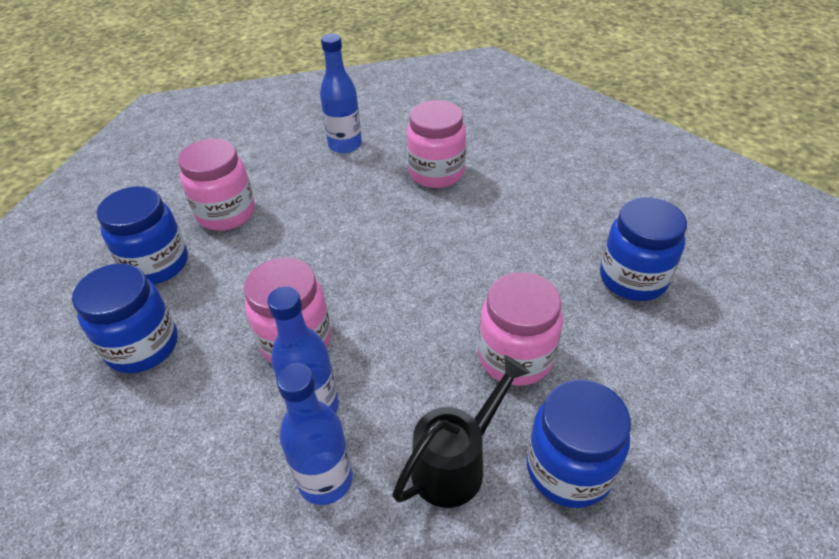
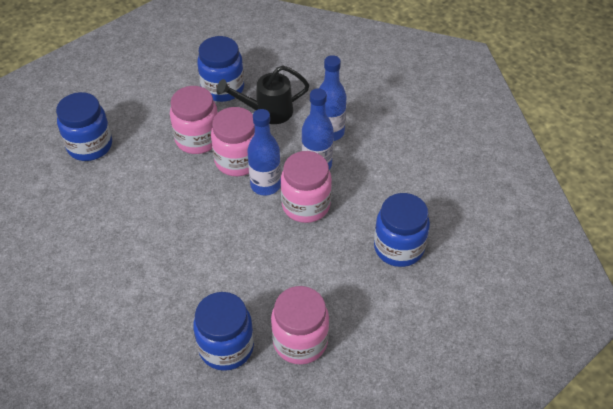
camera: 150 degrees left, 5 degrees up
blue jar [97,186,188,284] -> blue jar moved to [193,292,254,371]
blue bottle [320,34,362,154] -> blue bottle moved to [247,109,281,196]
pink jar [407,100,466,188] -> pink jar moved to [211,107,255,176]

